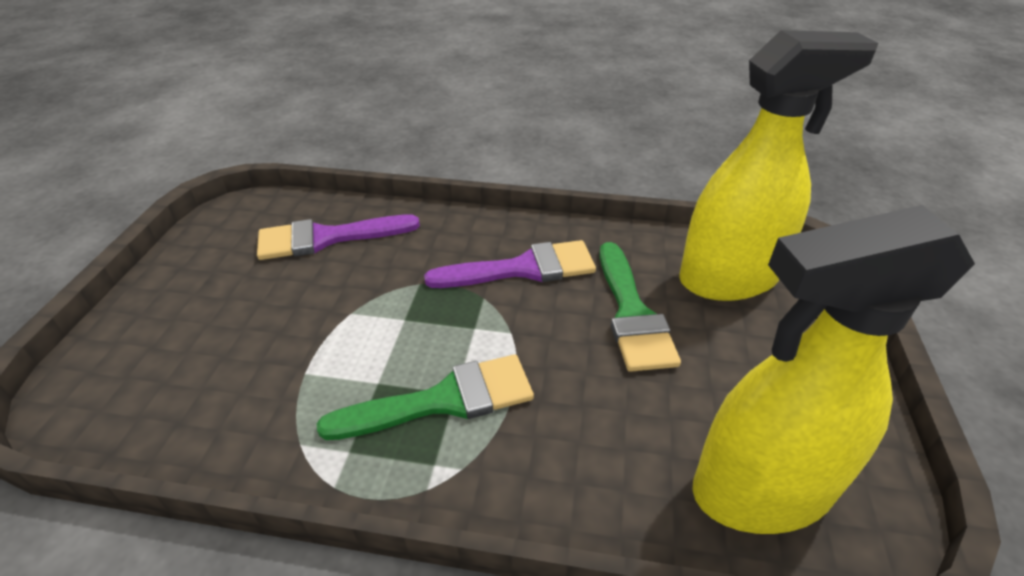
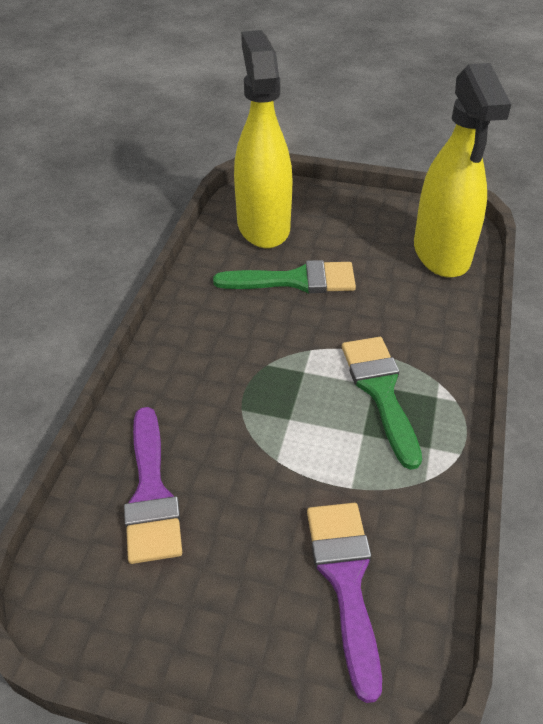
camera: 85 degrees left, 5 degrees up
purple brush [424,240,596,288] -> purple brush moved to [307,503,382,703]

